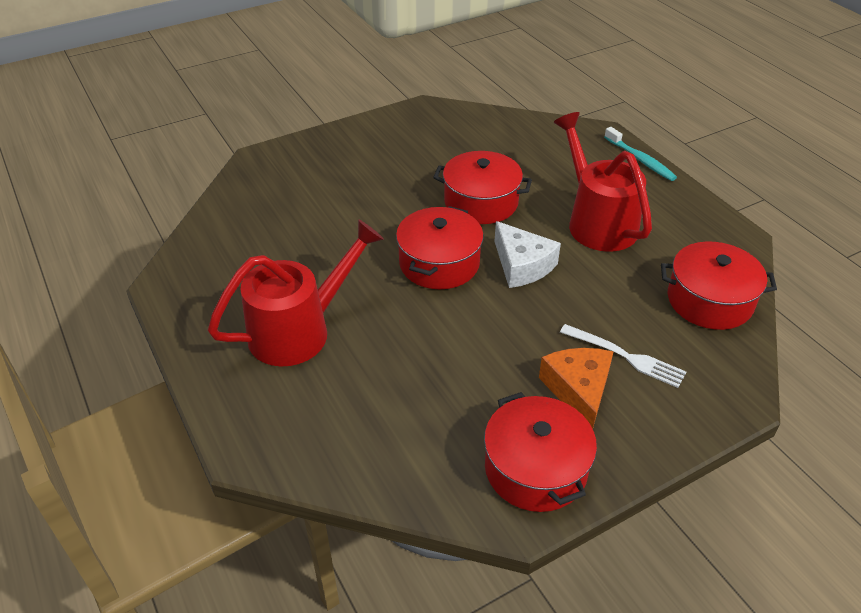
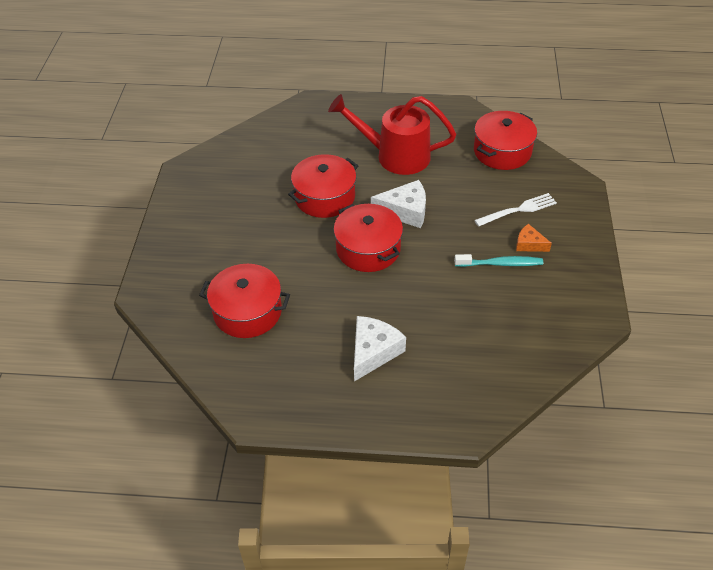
camera: 55 degrees left, 5 degrees up
red watering can [208,219,384,366] -> white cheese [354,316,406,382]
red pot [484,392,597,512] -> red pot moved to [199,264,290,338]
orange cheese [539,348,614,429] -> orange cheese [516,224,552,252], size x0.59
turquoise toothbrush [604,127,677,181] -> turquoise toothbrush moved to [454,254,543,267]

